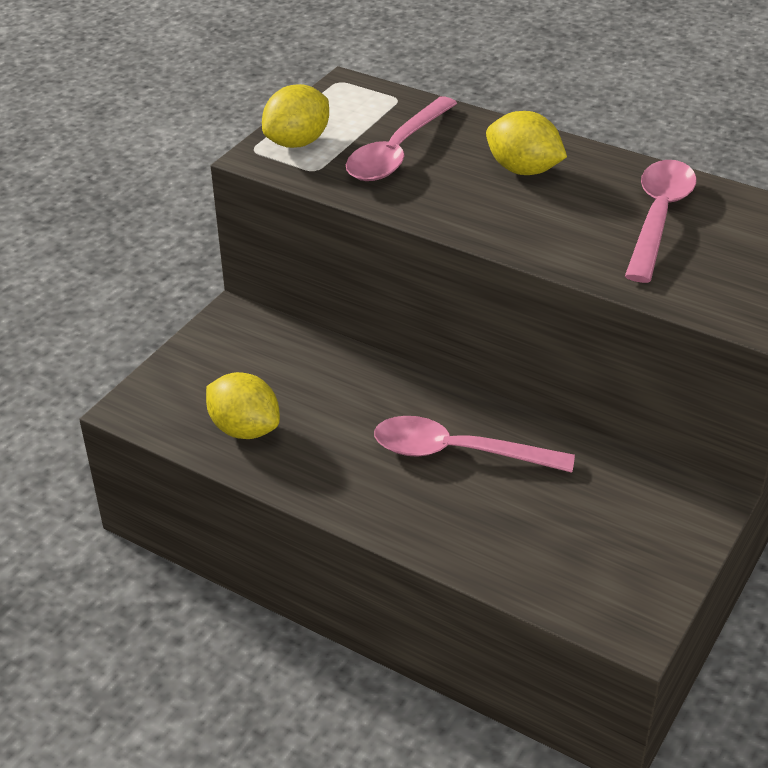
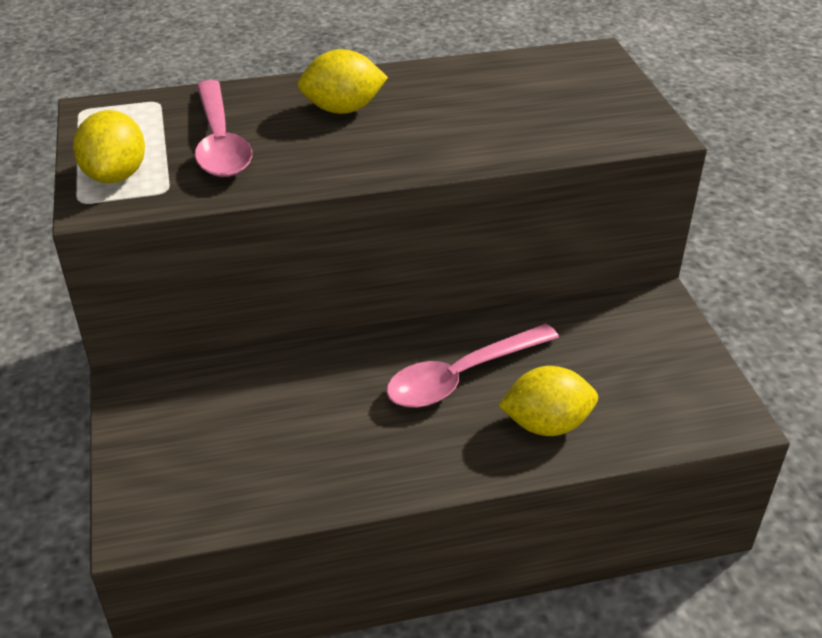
camera: 45 degrees left, 0 degrees up
yellow lemon [206,372,280,439] -> yellow lemon moved to [498,366,598,436]
pink spoon [625,160,697,283] -> none

